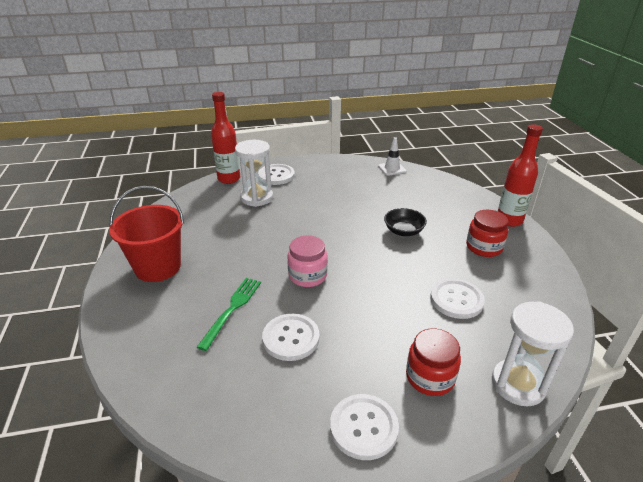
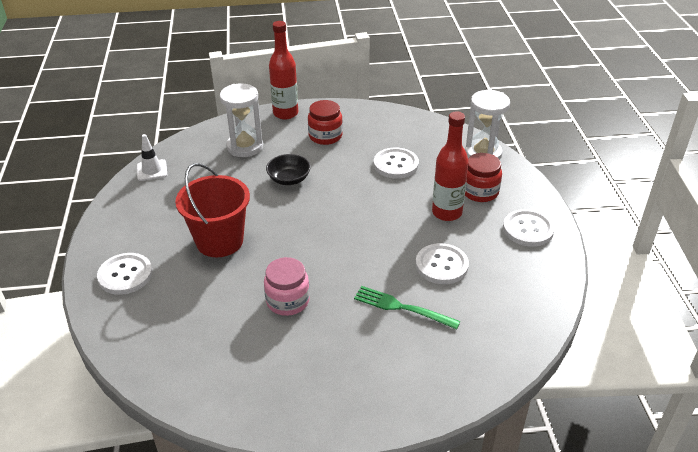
camera: 85 degrees left, 5 degrees up
red bucket [109,186,184,282] -> red bucket moved to [175,163,250,257]
red bottle [211,92,240,184] -> red bottle moved to [432,111,469,221]
white hourglass [235,140,273,207] -> white hourglass moved to [220,83,263,157]
pink jar [287,235,328,287] -> pink jar moved to [264,257,310,316]

